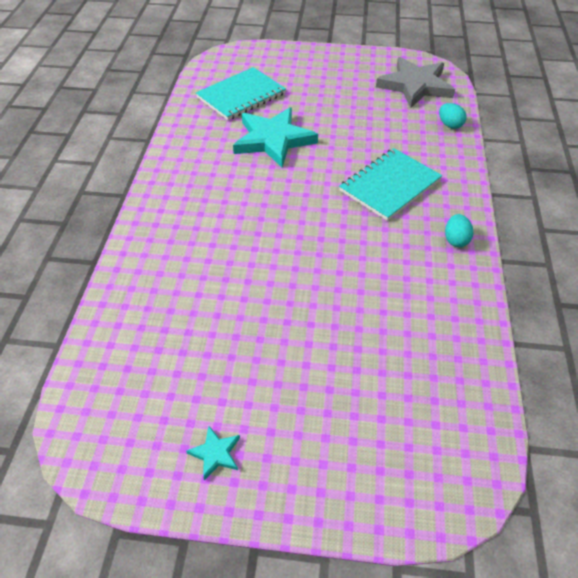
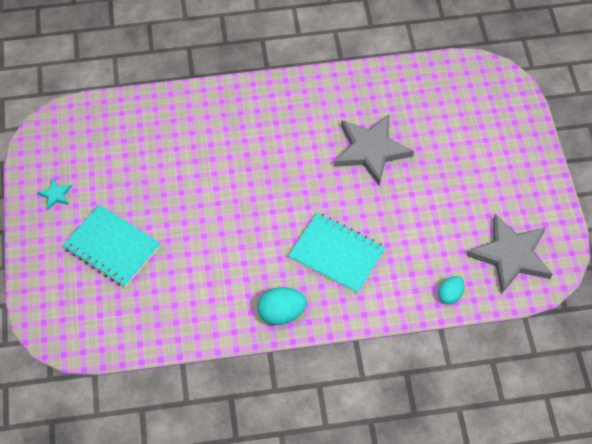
camera: 75 degrees right, 10 degrees up
turquoise notebook [196,67,286,120] -> turquoise notebook moved to [63,205,161,287]
turquoise star [233,107,318,168] -> grey star [334,114,414,186]
turquoise egg [445,214,473,247] -> turquoise egg [257,287,307,325], size x1.56

